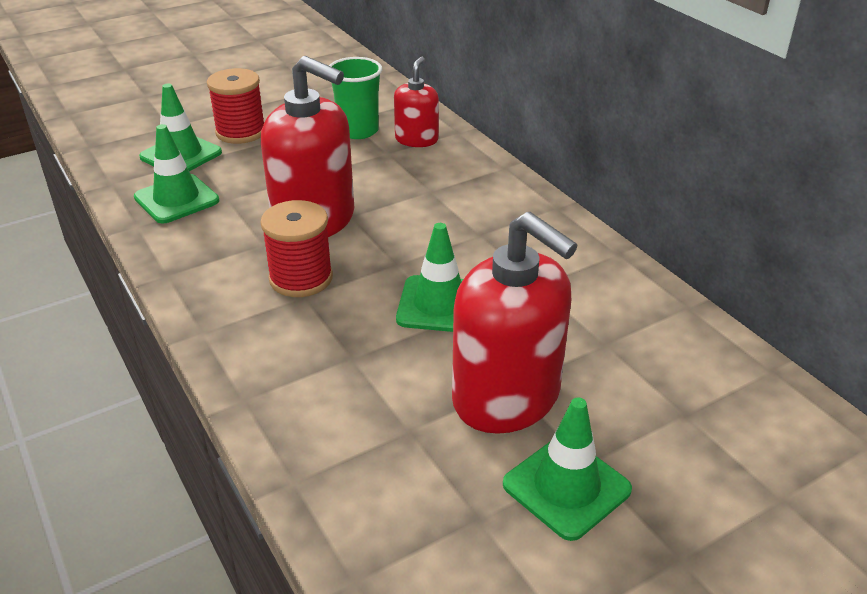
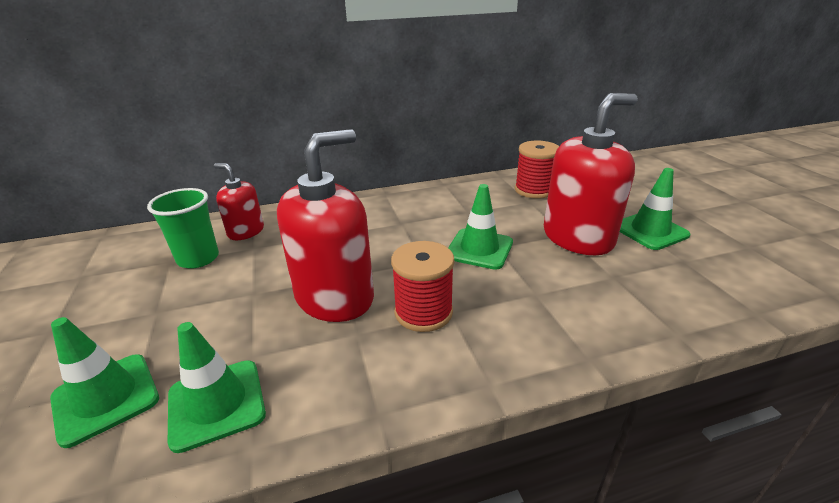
camera: 75 degrees left, 5 degrees down
red spool [207,68,264,144] -> red spool moved to [515,141,559,199]

